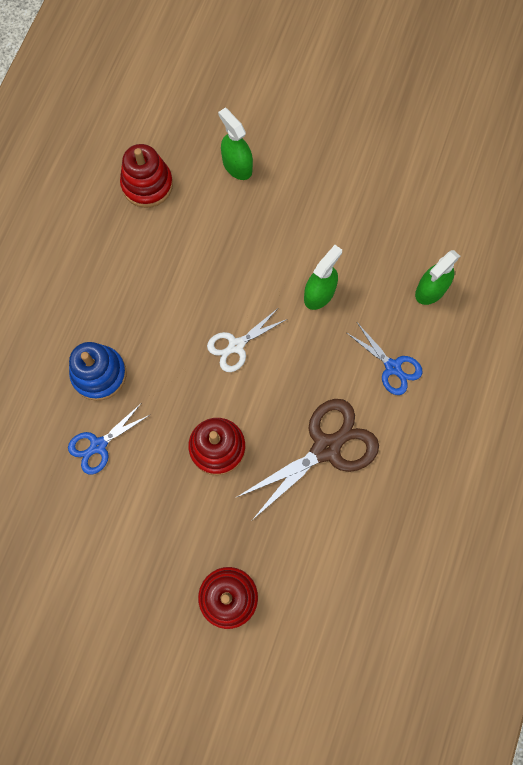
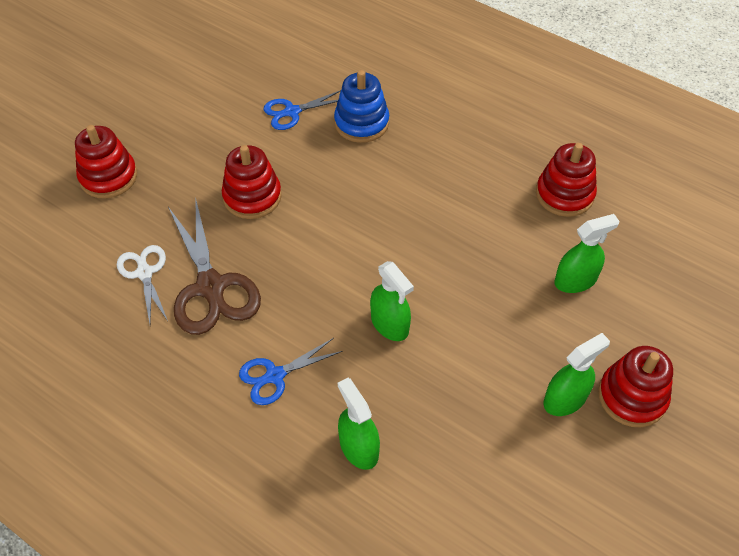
camera: 105 degrees right, 20 degrees down
blue scissors [68,404,150,475] -> blue scissors turned 90 degrees counterclockwise [263,90,341,130]
white scissors [207,308,287,372] -> white scissors moved to [117,245,168,324]
none -> green spray bottle [543,333,610,416]
none -> red stacking toy [598,346,673,427]

